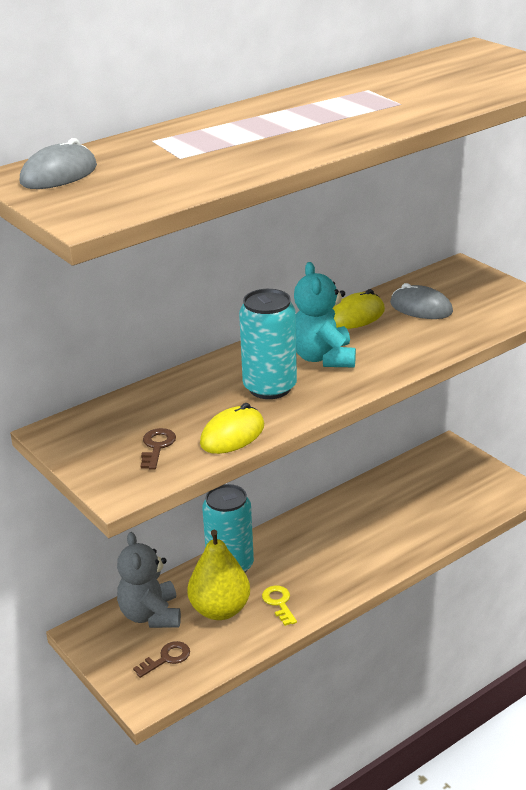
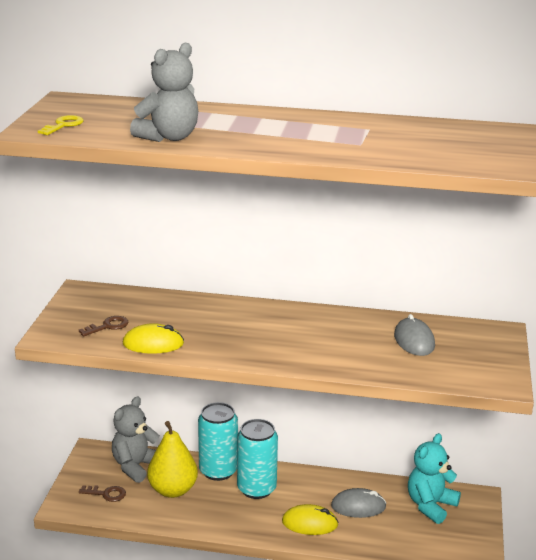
camera: 45 degrees right, 5 degrees down
grey mouse [20,138,97,189] -> grey mouse moved to [331,488,387,518]
turquoise can [239,289,297,399] -> turquoise can moved to [237,419,278,499]
yellow key [262,585,297,626] -> yellow key moved to [38,115,84,135]
turquoise teddy bear [294,262,356,367] -> turquoise teddy bear moved to [408,433,461,524]
yellow mouse [333,289,385,329] -> yellow mouse moved to [282,504,339,535]
none -> grey teddy bear [130,43,198,142]

